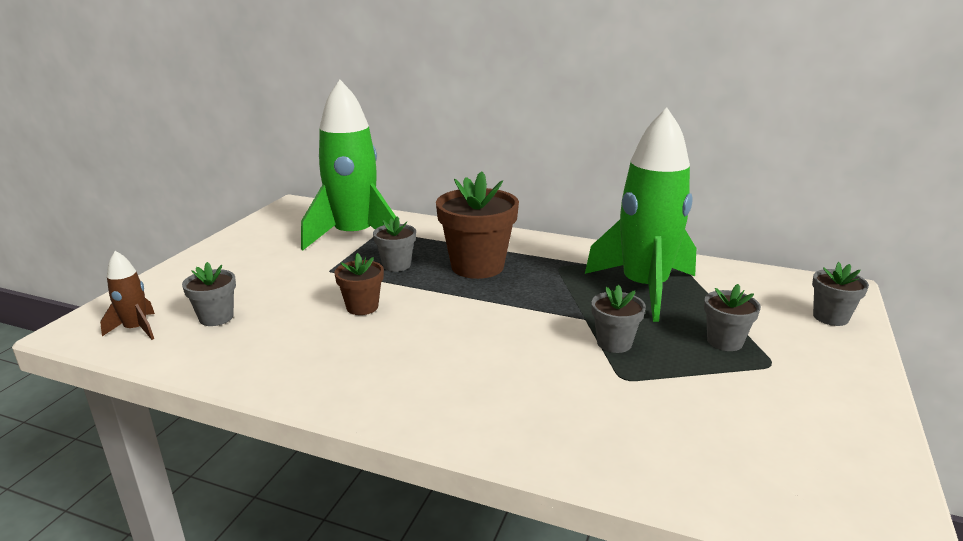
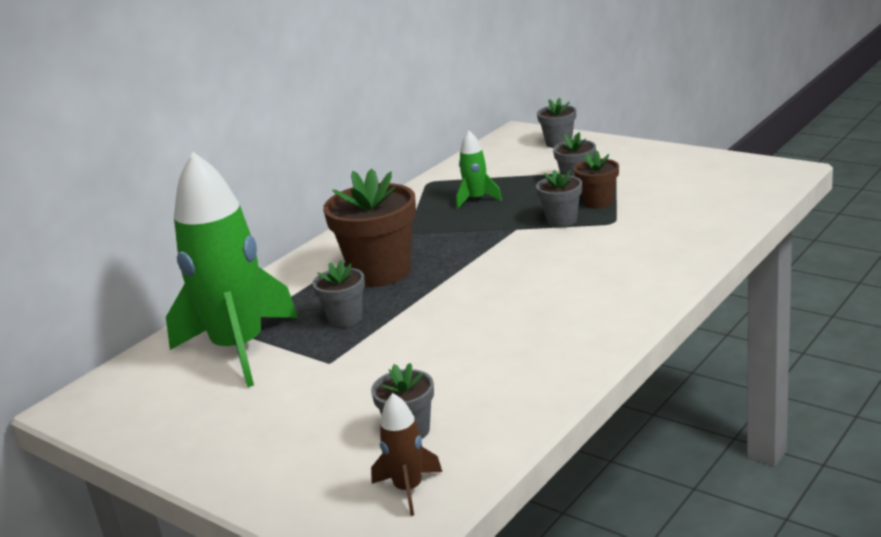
camera: 70 degrees left, 0 degrees up
brown flower pot [335,253,384,315] -> brown flower pot moved to [574,151,619,209]
green rocket [585,108,696,322] -> green rocket [456,130,502,209], size x0.43

